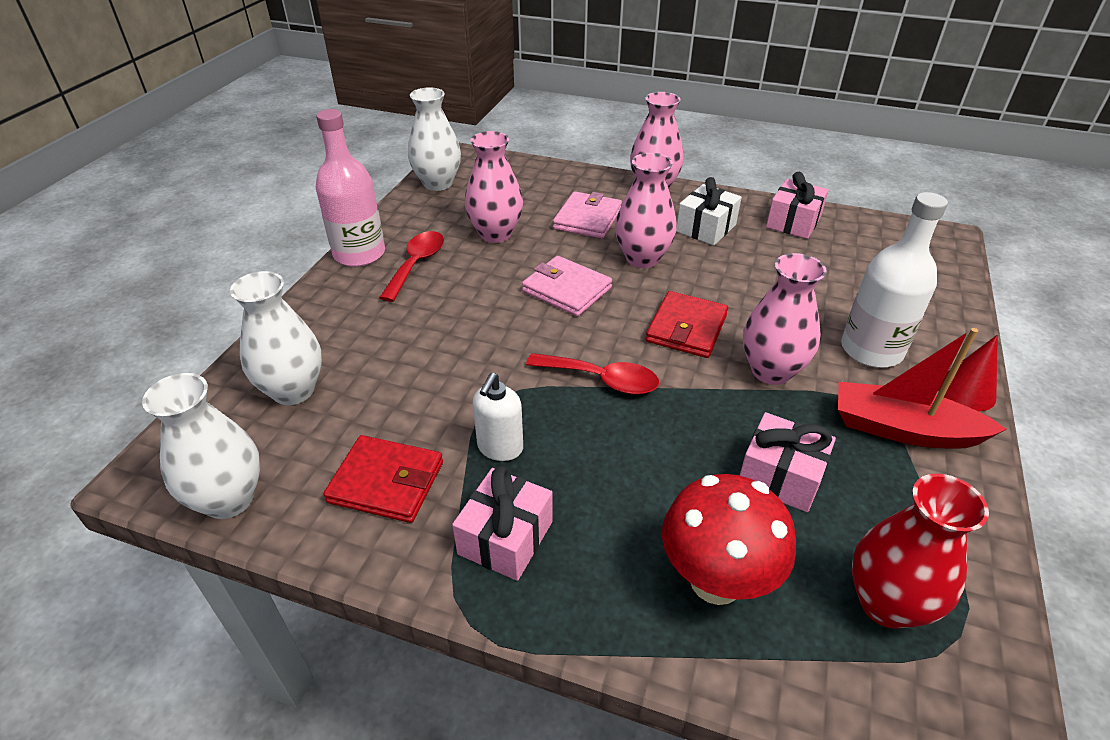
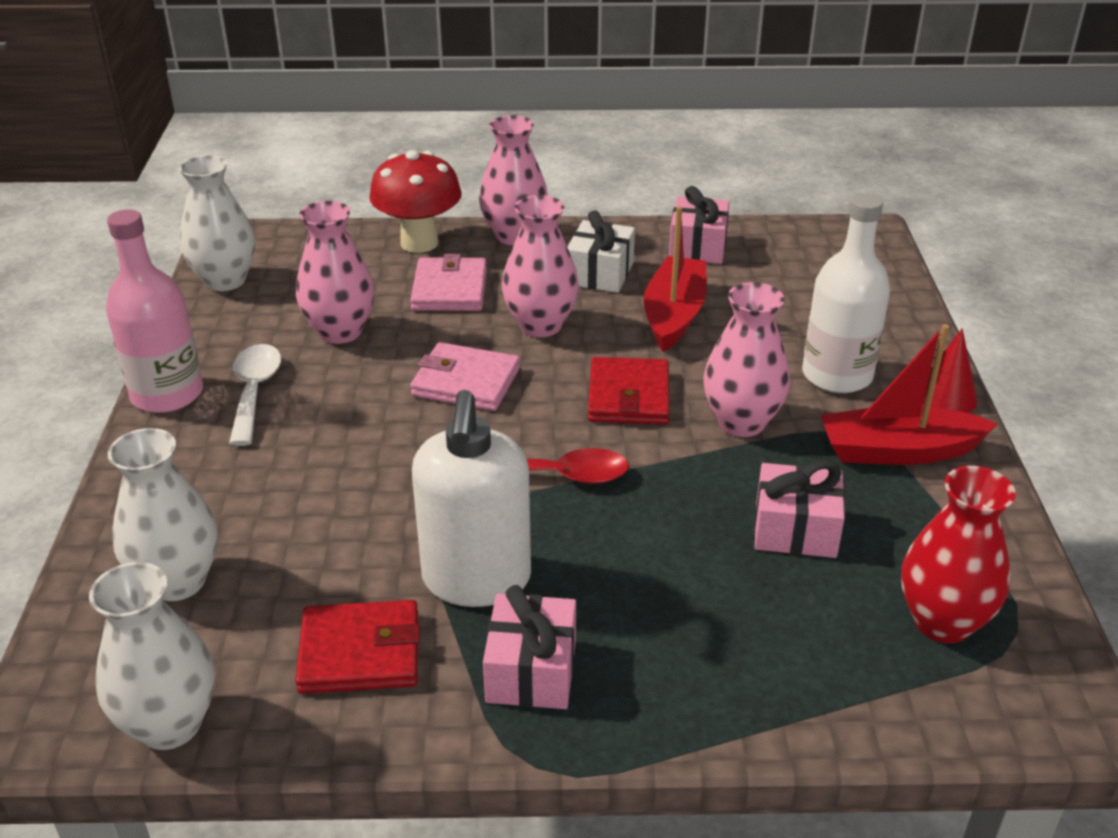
camera: 20 degrees left, 5 degrees down
red spoon [379,231,444,302] -> white spoon [229,344,281,446]
white soap dispenser [473,373,523,461] -> white soap dispenser [412,390,531,607], size x1.86
red mushroom [662,474,796,605] -> red mushroom moved to [369,150,462,253]
none -> red boat [644,206,707,352]

